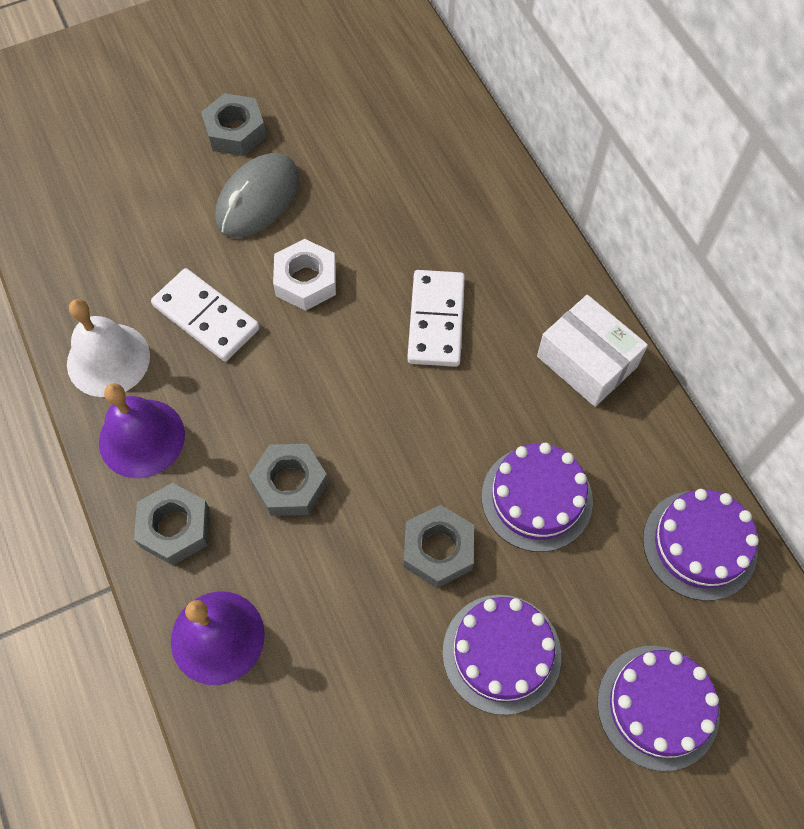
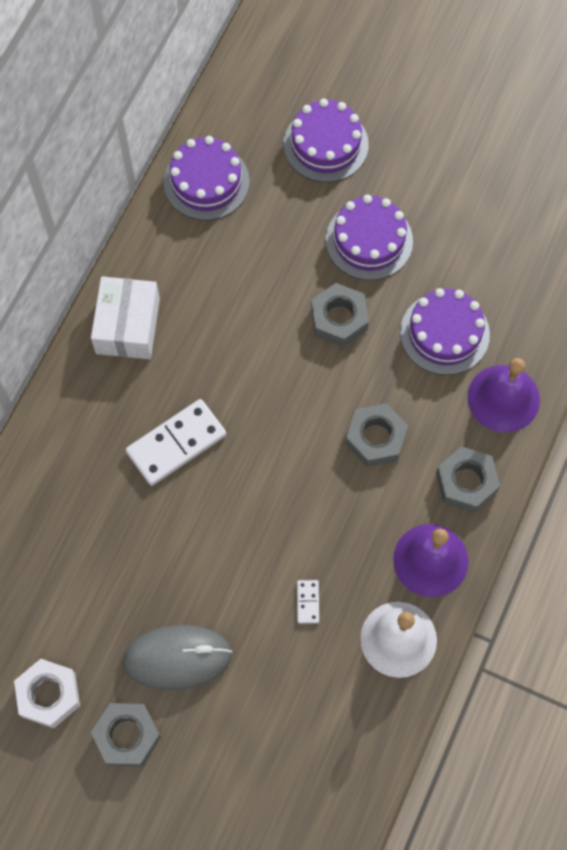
camera: 130 degrees left, 5 degrees up
white domino [151,268,260,361] -> white domino [297,580,319,624], size x0.45
white nut [273,239,336,311] -> white nut moved to [14,659,80,728]
purple cake [482,443,593,552] -> purple cake moved to [400,288,490,375]

